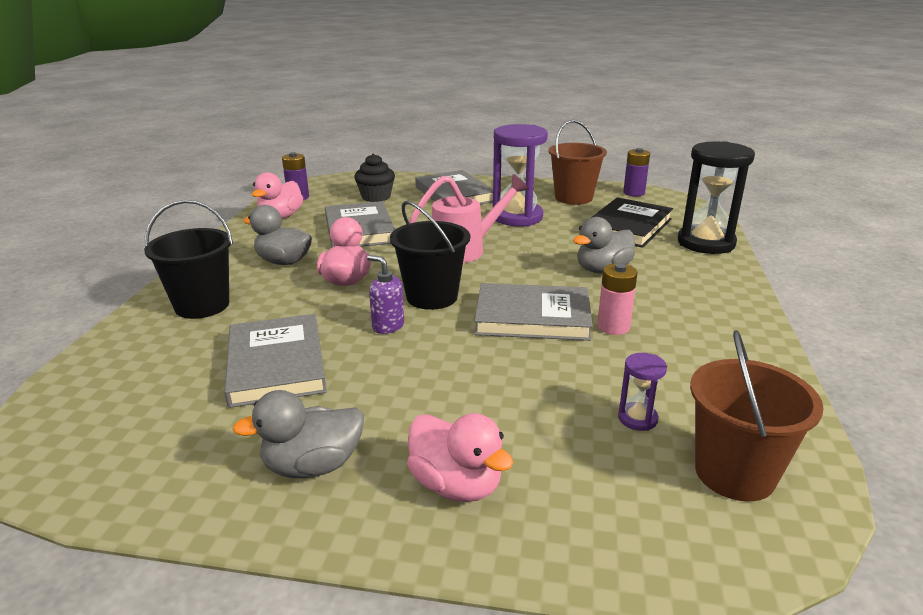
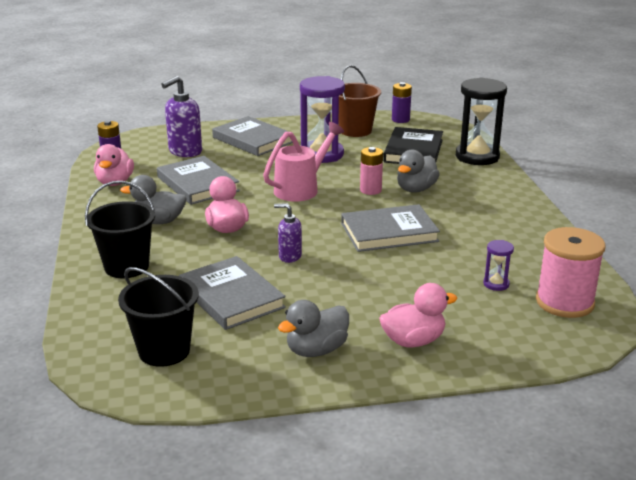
camera: 20 degrees left, 0 degrees up
black cupcake [354,154,395,202] -> purple soap dispenser [161,76,202,157]
black bucket [390,201,470,310] -> black bucket moved to [118,267,199,367]
pink duck [407,413,513,502] -> pink duck turned 45 degrees counterclockwise [379,283,457,347]
pink battery [597,263,637,335] -> pink battery moved to [360,147,383,195]
brown bucket [690,330,824,502] -> pink spool [536,227,606,318]

